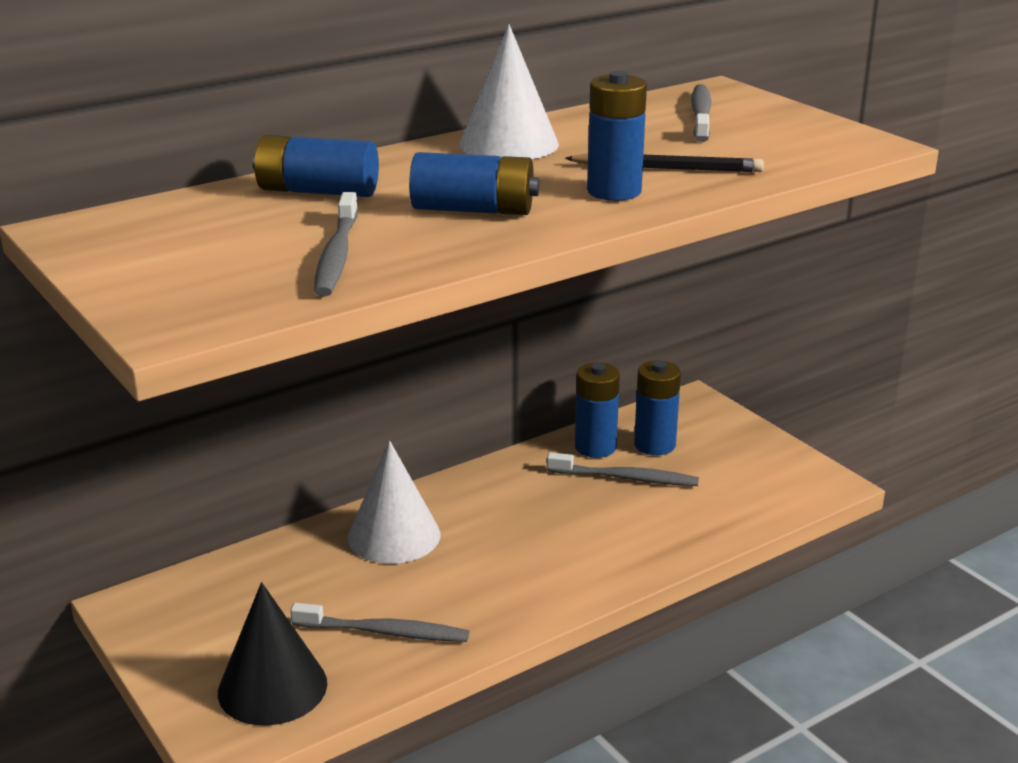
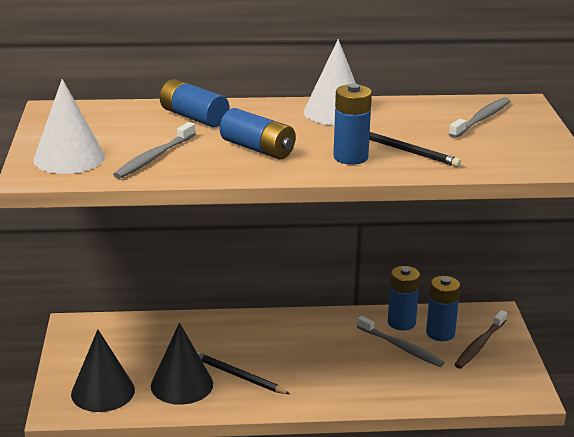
camera: 30 degrees right, 0 degrees up
grey toothbrush [291,603,469,642] -> black cone [151,323,213,405]
white cone [348,440,440,564] -> white cone moved to [33,79,105,174]
none -> black pencil [197,352,290,394]
none -> brown toothbrush [454,310,507,368]

